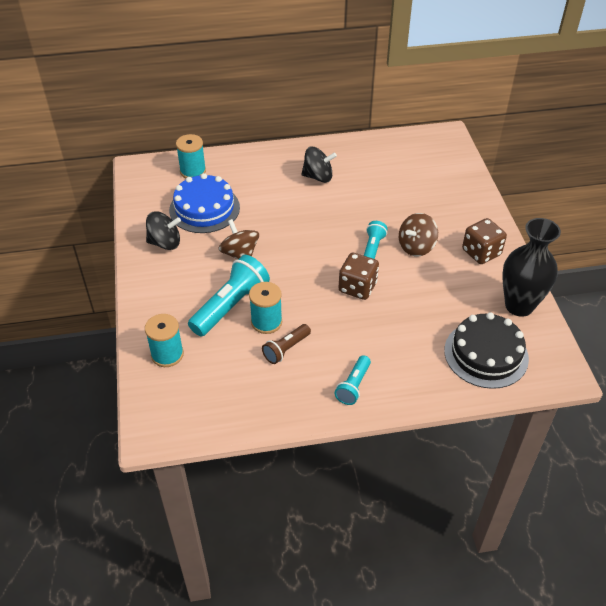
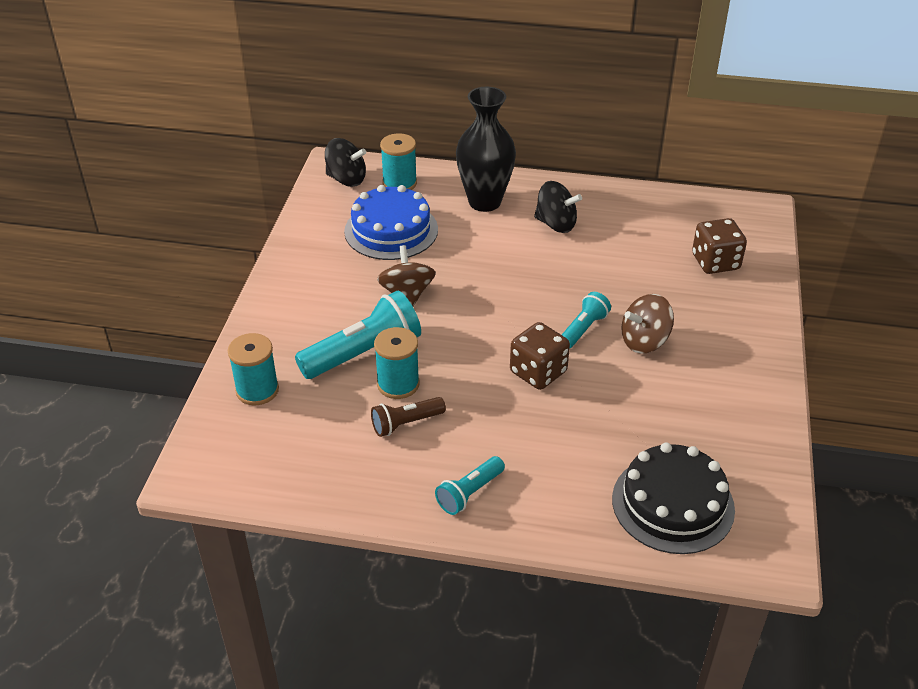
camera: 20 degrees right, 5 degrees down
black spinning top [146,211,181,250] -> black spinning top moved to [325,138,366,187]
brown dice [462,218,507,264] -> brown dice moved to [692,218,747,274]
black vase [502,218,561,317] -> black vase moved to [456,87,516,212]

